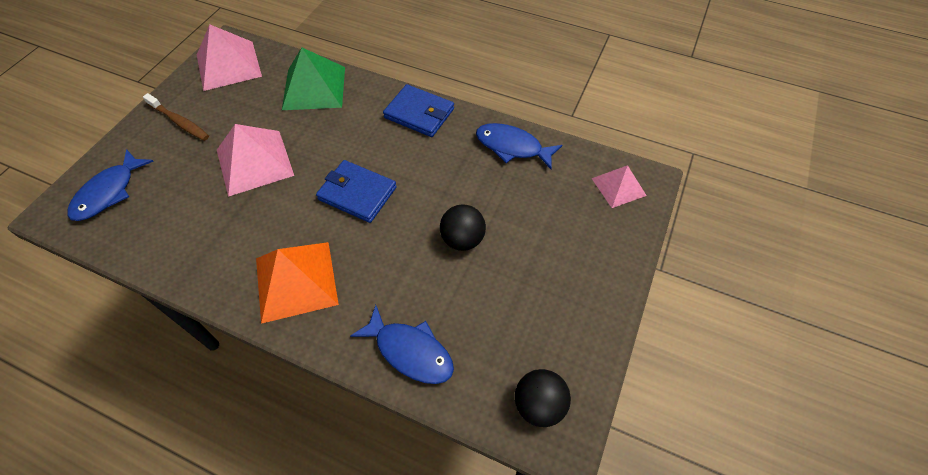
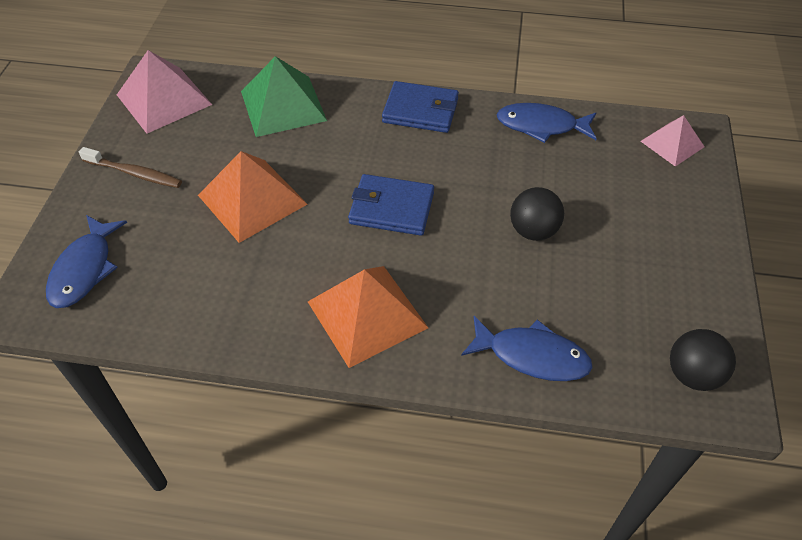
camera: 15 degrees left, 5 degrees down
pink pyramid [217,124,294,197] -> orange pyramid [198,151,307,243]

